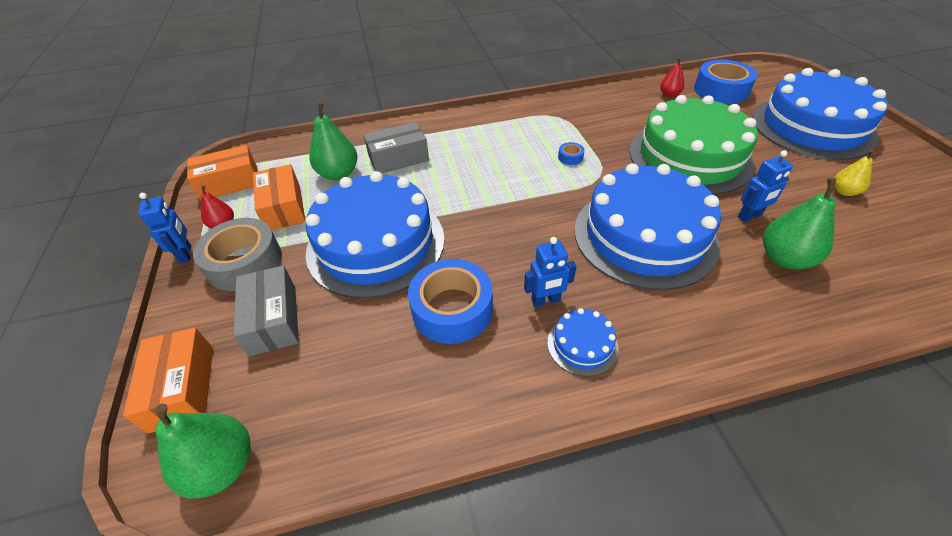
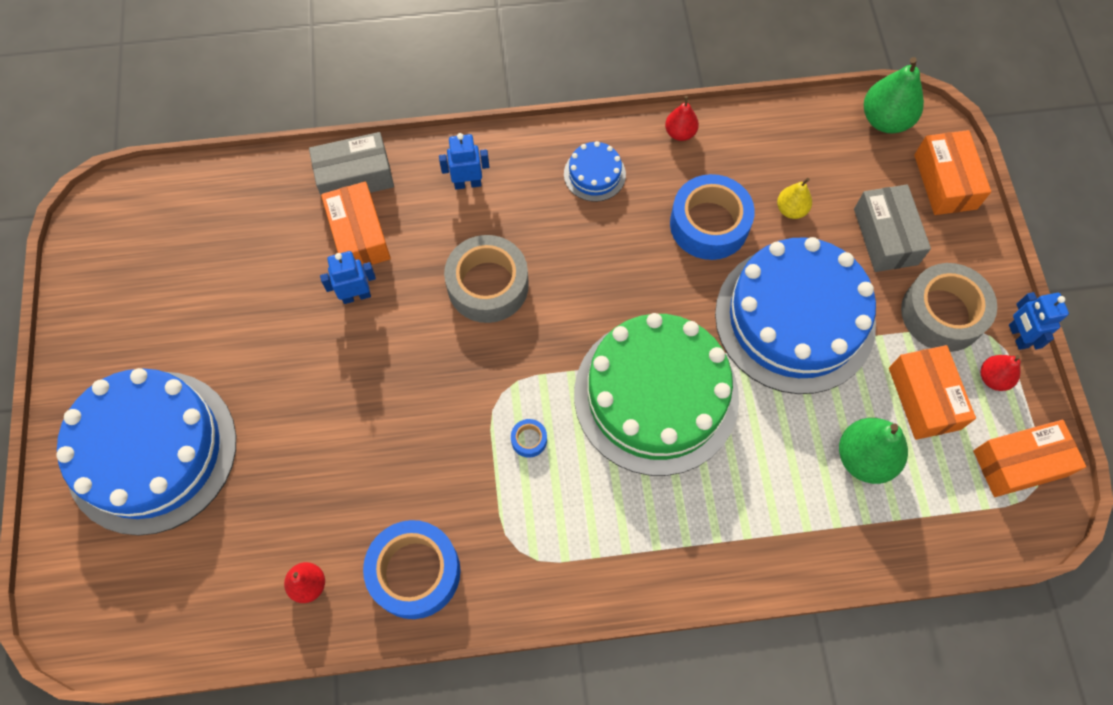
camera: 175 degrees left, 20 degrees up
grey box [363,122,429,174] -> grey box moved to [309,132,394,195]
blue robot [524,237,577,307] -> blue robot moved to [439,133,489,190]
blue cake [574,163,721,290] -> grey tape [444,235,529,323]
green cake [629,95,758,195] -> green cake moved to [574,313,739,476]
blue tape [694,60,757,104] -> blue tape moved to [363,520,461,619]
green pear [763,178,836,269] -> orange box [321,181,391,266]
yellow pear [834,150,873,196] -> yellow pear moved to [777,178,812,219]
none -> red pear [665,96,699,141]

